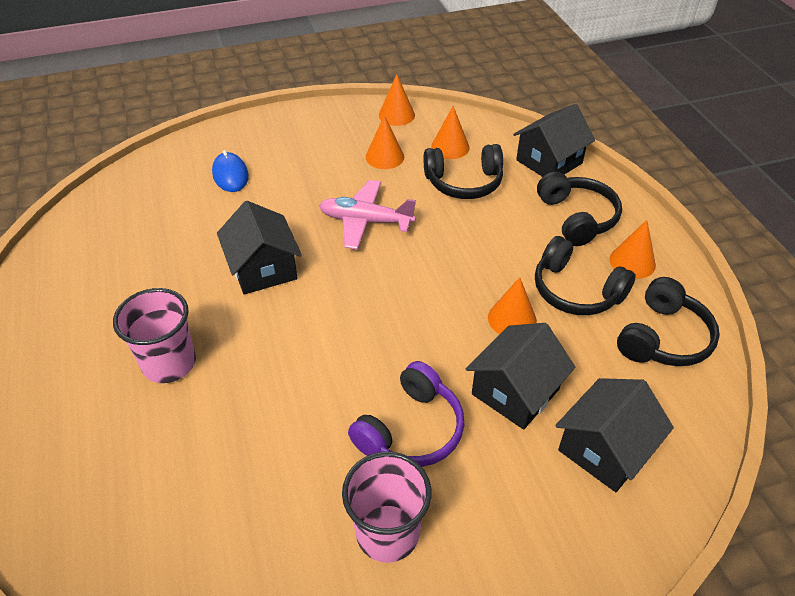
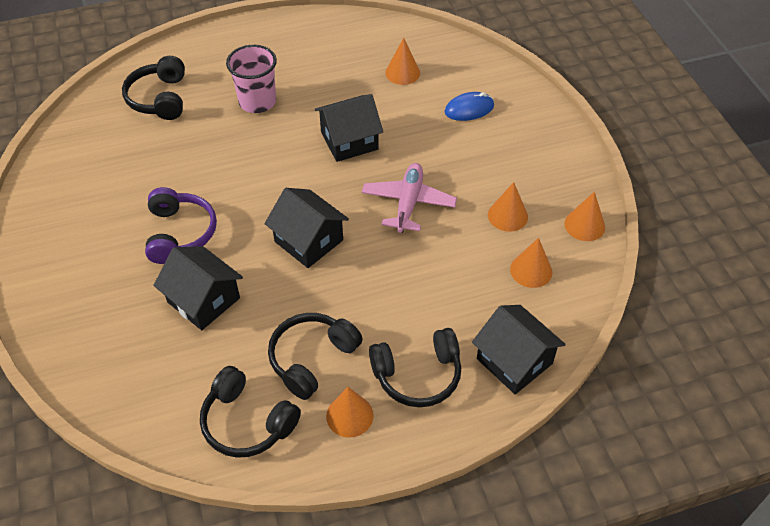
camera: 90 degrees right, 5 degrees up
pink cup [342,452,432,563] -> none
purple headphones [348,361,464,467] -> purple headphones turned 135 degrees counterclockwise [145,187,217,264]
black headphones [423,144,503,199] -> black headphones moved to [122,56,185,120]
orange cone [488,277,537,334] -> orange cone moved to [385,38,420,85]
black house [555,378,674,492] -> black house moved to [264,188,349,268]

